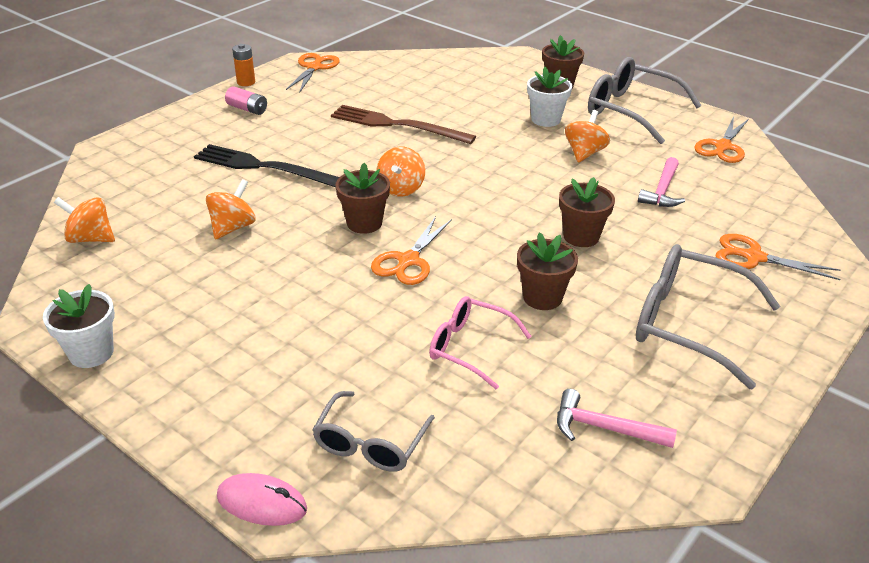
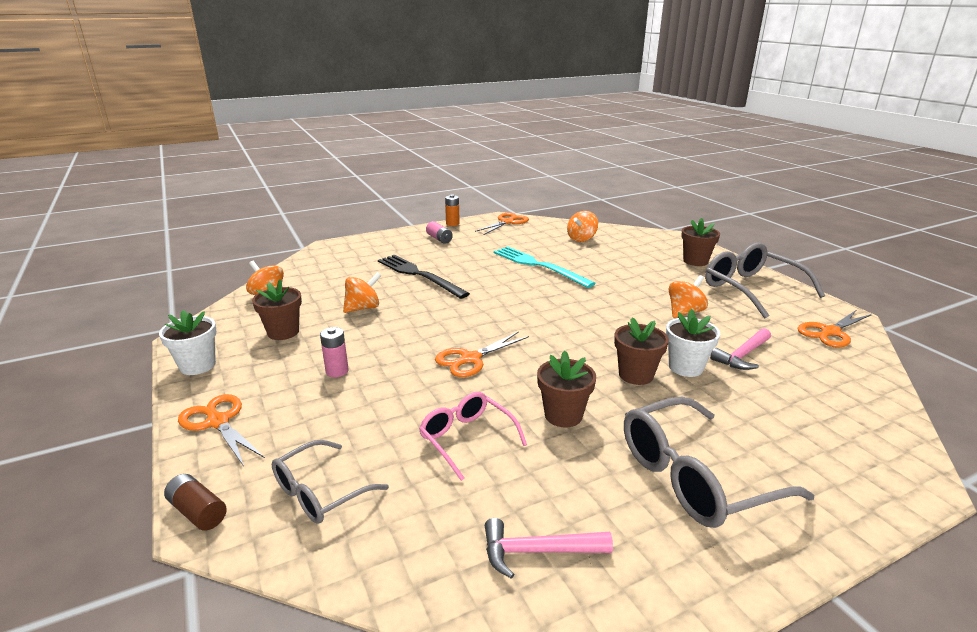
camera: 25 degrees right, 10 degrees down
pink mouse [217,473,307,526] -> brown battery [164,474,227,531]
brown fork [331,105,476,144] -> turquoise fork [493,246,596,288]
brown flower pot [335,163,390,234] -> brown flower pot moved to [252,279,302,340]
orange spinning top [377,147,425,197] -> orange spinning top moved to [567,211,598,242]
white flower pot [527,67,572,127] -> white flower pot moved to [666,309,720,377]
pink hammer [557,389,677,448] -> pink hammer turned 45 degrees counterclockwise [485,518,613,579]
grey glasses [636,244,780,389] -> grey glasses turned 75 degrees counterclockwise [624,397,814,528]
orange scissors [715,234,840,280] -> orange scissors moved to [178,394,265,466]
none -> pink battery [320,327,349,377]

